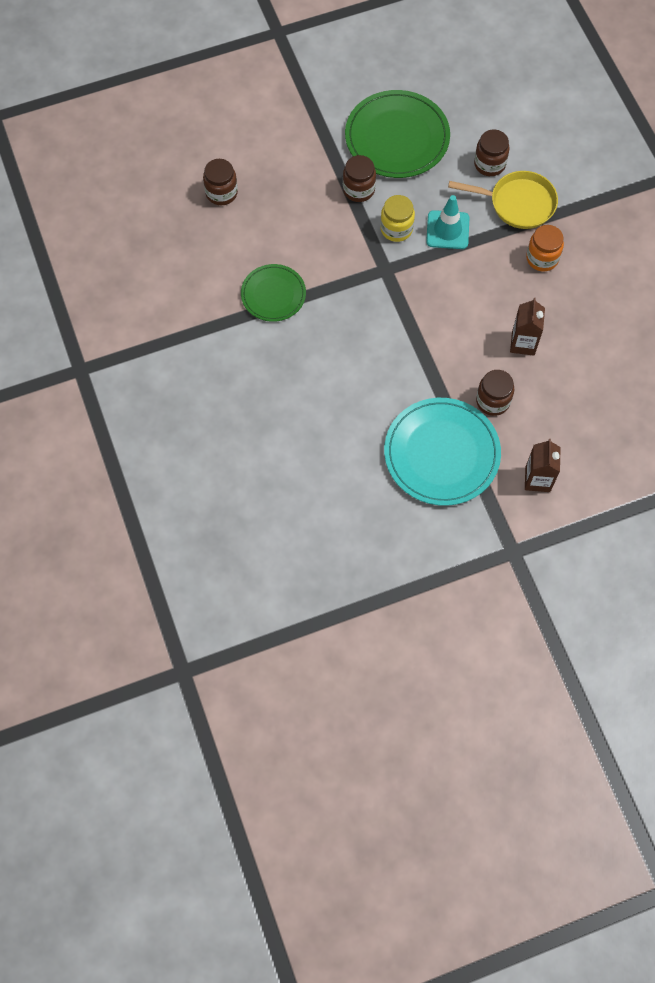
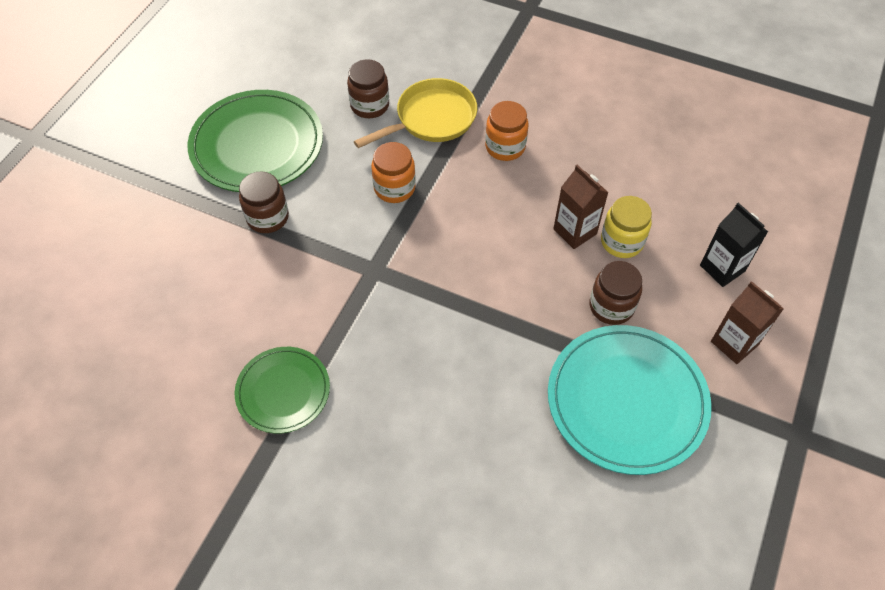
camera: 45 degrees left, 10 degrees down
brown jar [203,159,238,205] -> none
yellow jar [380,195,415,242] -> yellow jar moved to [601,196,652,258]
turquoise traffic cone [426,195,469,249] -> orange jar [371,142,416,203]
none -> black carton [700,203,768,287]

